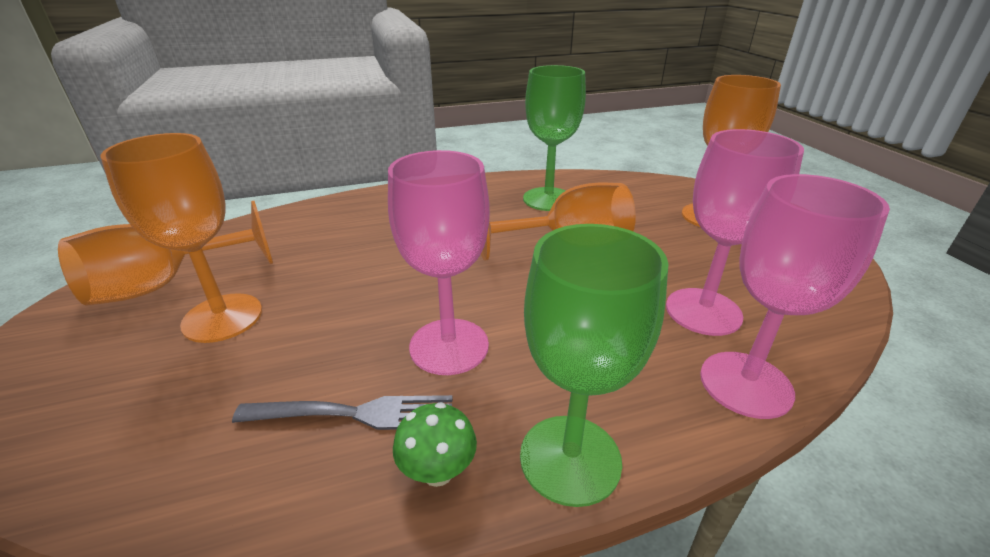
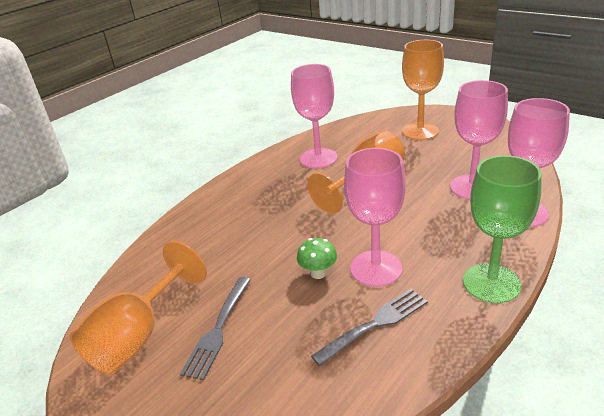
camera: 30 degrees left, 0 degrees up
orange goblet [101,133,262,343] -> grey fork [180,277,251,381]
green mushroom [393,402,477,487] -> green mushroom moved to [297,238,337,279]
green goblet [523,65,586,211] -> pink goblet [291,64,338,168]

